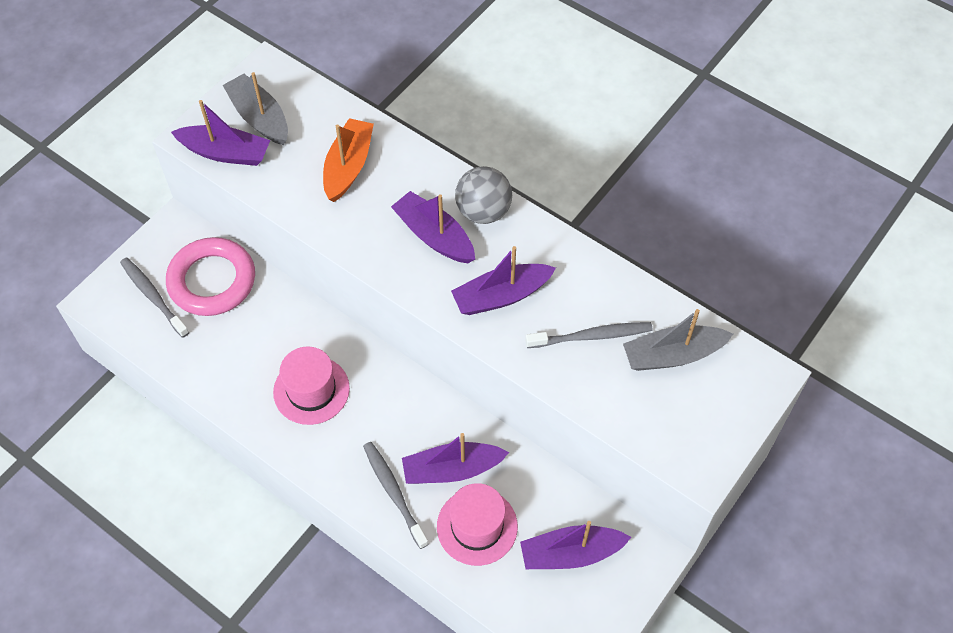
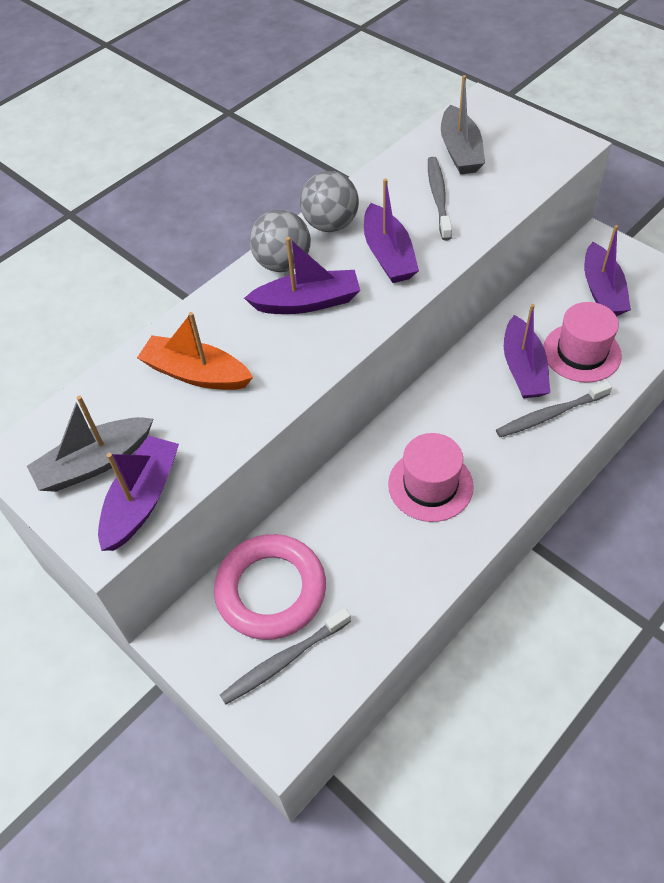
camera: 80 degrees left, 5 degrees down
purple boat [391,191,475,263] -> purple boat turned 150 degrees counterclockwise [244,237,360,314]
none -> grey ball [300,171,359,232]

